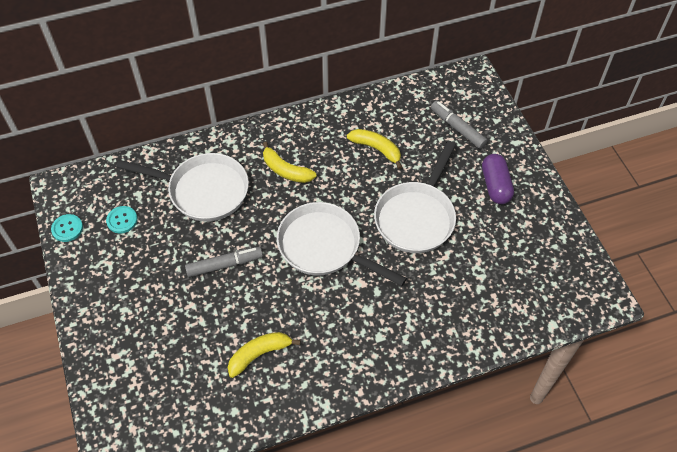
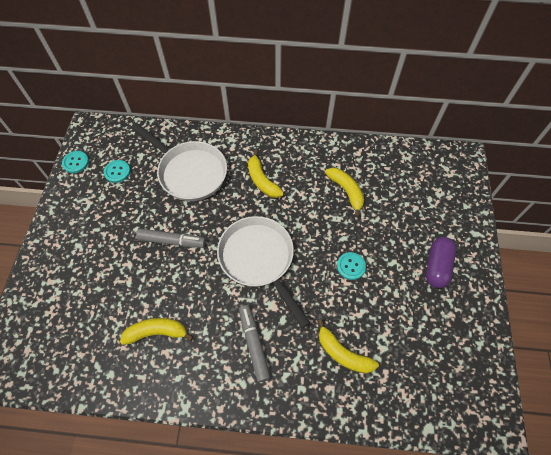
camera: 25 degrees right, 5 degrees up
white pan [374,141,456,253] -> turquoise button [337,252,366,280]
grey marker [431,101,488,149] -> grey marker moved to [239,305,271,382]
none -> yellow banana [318,319,379,374]

